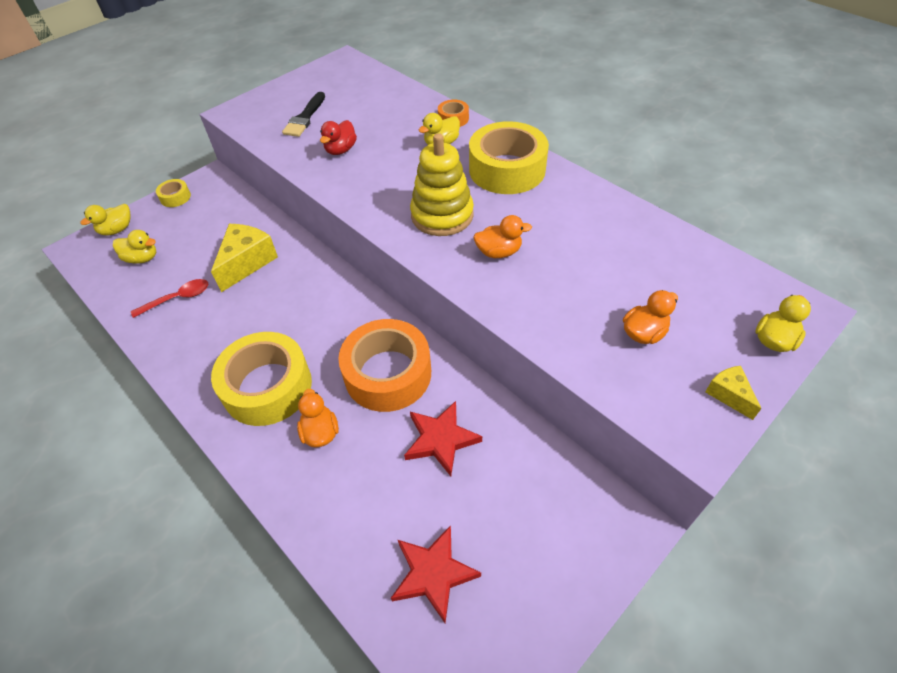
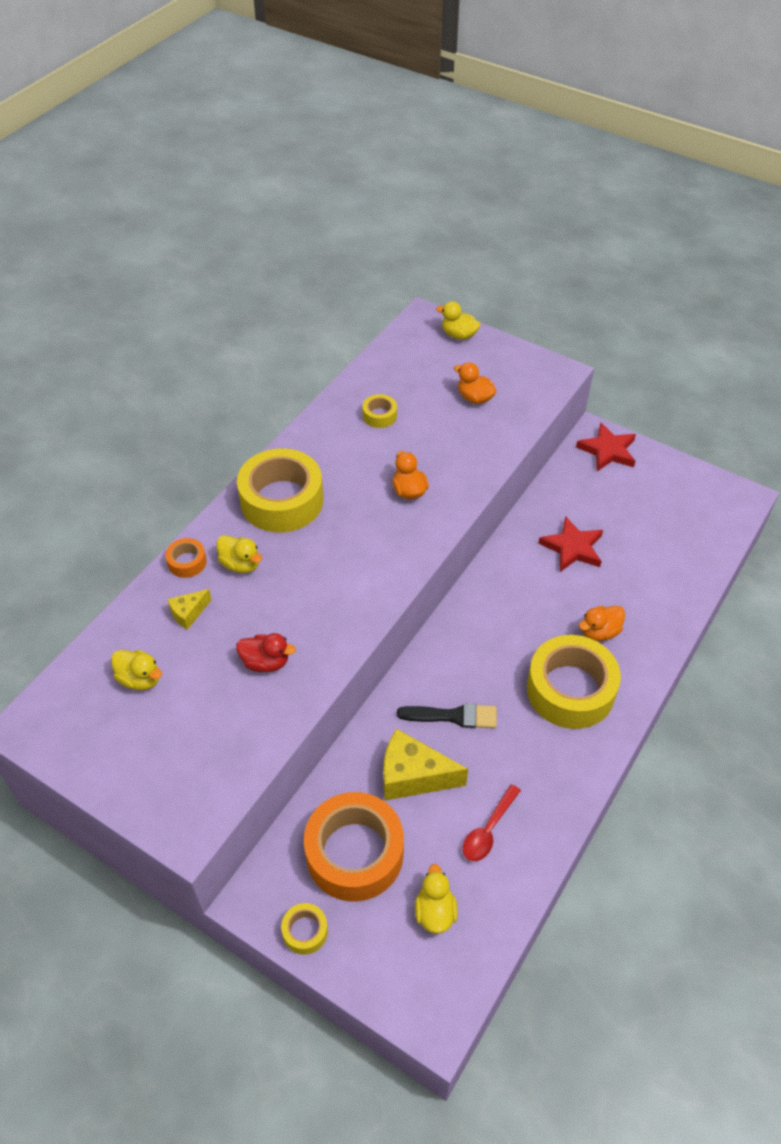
camera: 105 degrees left, 0 degrees up
yellow duck [80,204,130,236] -> yellow duck moved to [111,650,162,690]
red spoon [131,279,208,318] -> red spoon turned 105 degrees counterclockwise [463,784,521,861]
black brush [282,92,325,137] -> black brush moved to [397,703,497,728]
orange tape [338,319,431,412] -> orange tape moved to [304,792,404,902]
red star [391,525,481,623] -> red star moved to [576,422,636,471]
yellow stacking toy [410,133,474,236] -> none
yellow cheese [705,366,761,420] -> yellow cheese moved to [167,589,212,630]
none -> yellow tape [363,394,397,428]

